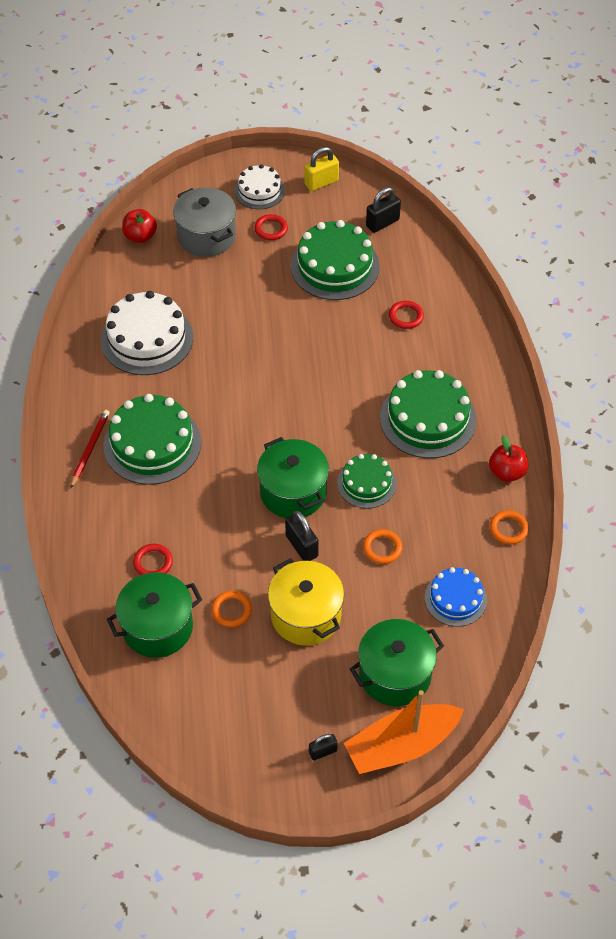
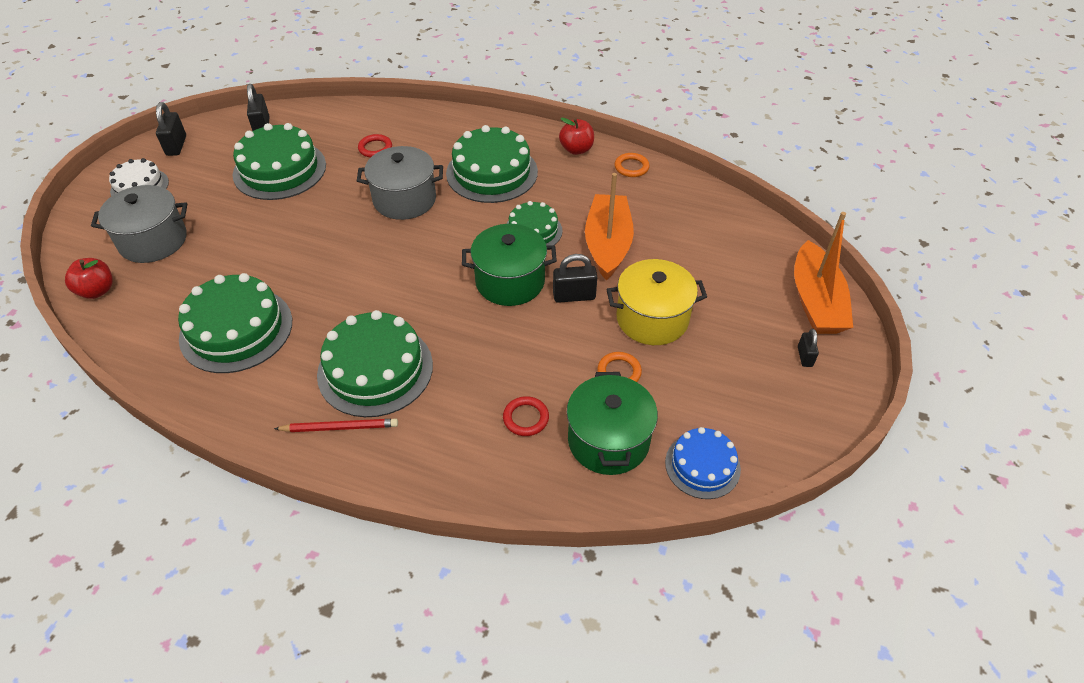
camera: 65 degrees left, 5 degrees down
red pencil [70,410,110,489] -> red pencil turned 135 degrees clockwise [274,419,398,432]
white cake [101,291,193,375] -> green cake [178,273,292,373]
red ring [254,214,288,240] -> none
yellow padlock [304,147,339,191] -> black padlock [156,102,186,156]
green pot [350,619,444,706] -> none
orange ring [363,529,402,564] -> orange boat [585,173,634,280]
blue cake [425,567,487,626] -> blue cake moved to [665,427,741,499]
none -> grey pot [357,146,443,220]

